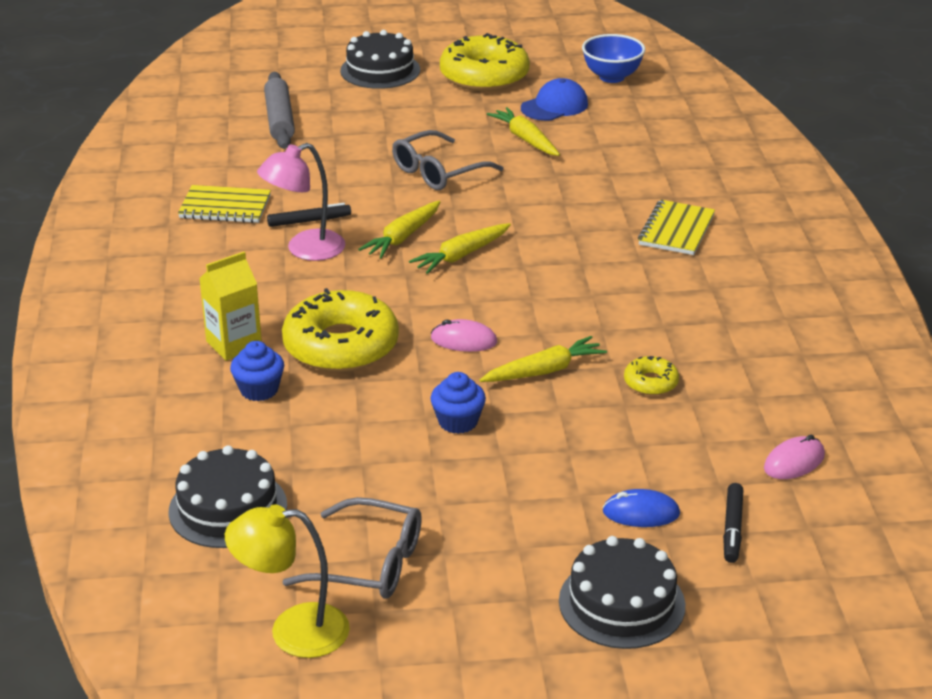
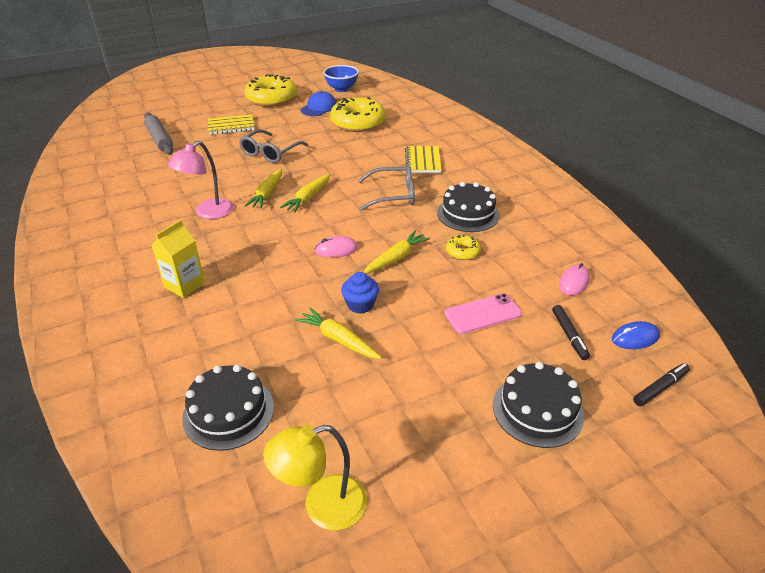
camera: 20 degrees left, 5 degrees up
yellow notebook [178,185,271,223] -> yellow notebook moved to [208,114,254,135]
blue cupcake [230,341,284,401] -> none
black marker [267,203,351,227] -> black marker moved to [633,363,690,406]
yellow donut [282,288,399,372] -> yellow donut moved to [330,97,386,132]
grey glasses [282,497,422,599] -> grey glasses moved to [358,165,415,211]
black cake [340,30,420,89] -> black cake moved to [437,182,500,232]
yellow carrot [487,107,560,156] -> yellow carrot moved to [295,307,382,359]
blue mouse [602,489,680,527] -> blue mouse moved to [612,321,660,349]
none -> pink phone [445,293,522,334]

